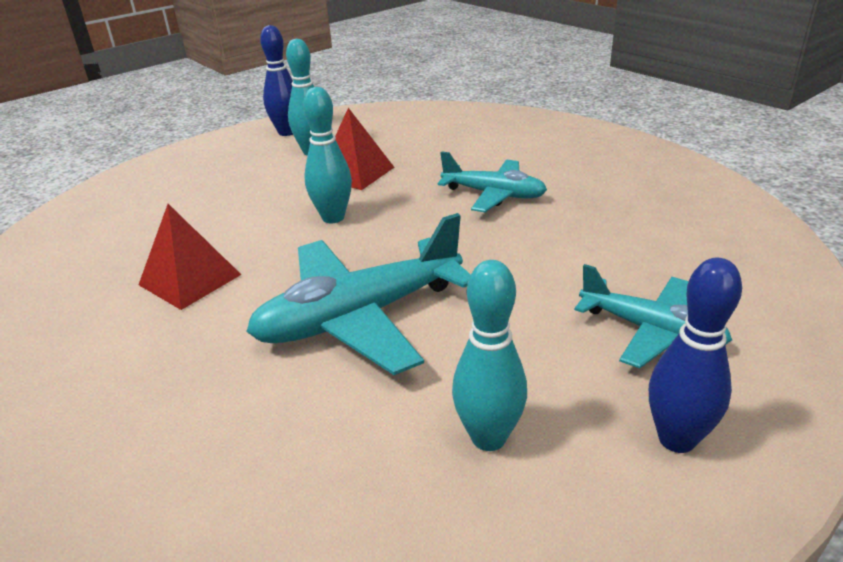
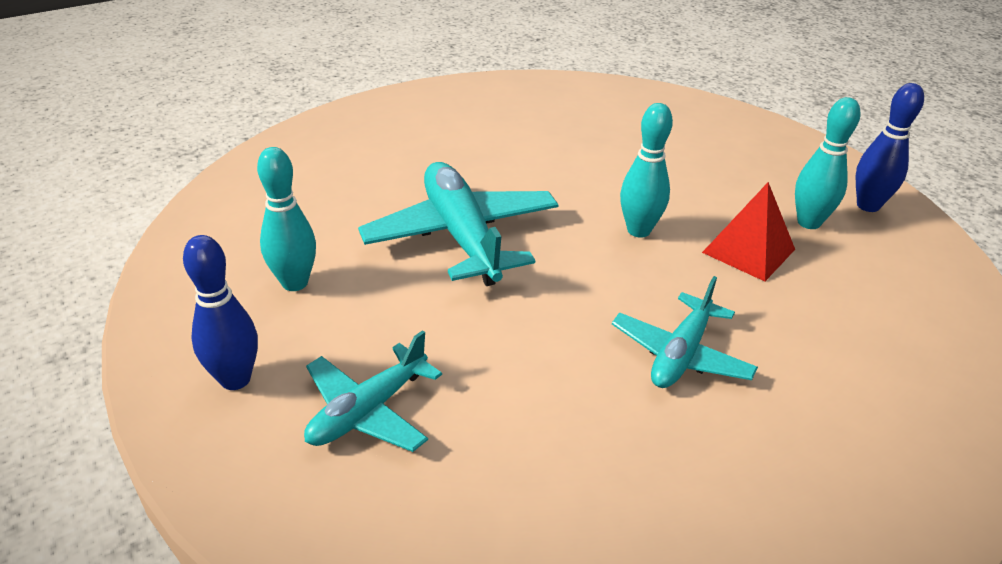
camera: 95 degrees right, 5 degrees up
red pyramid [138,204,241,310] -> none

